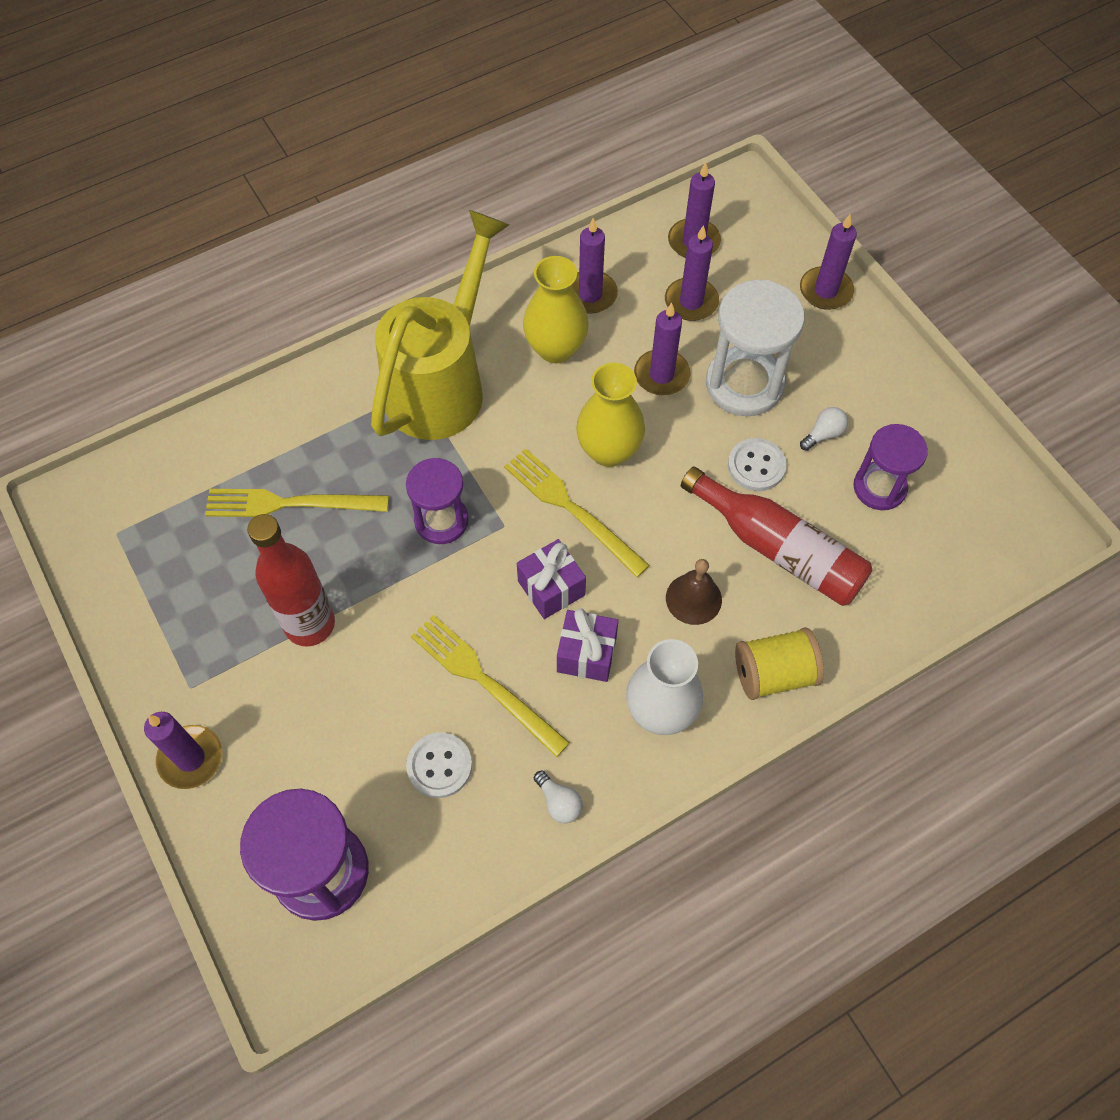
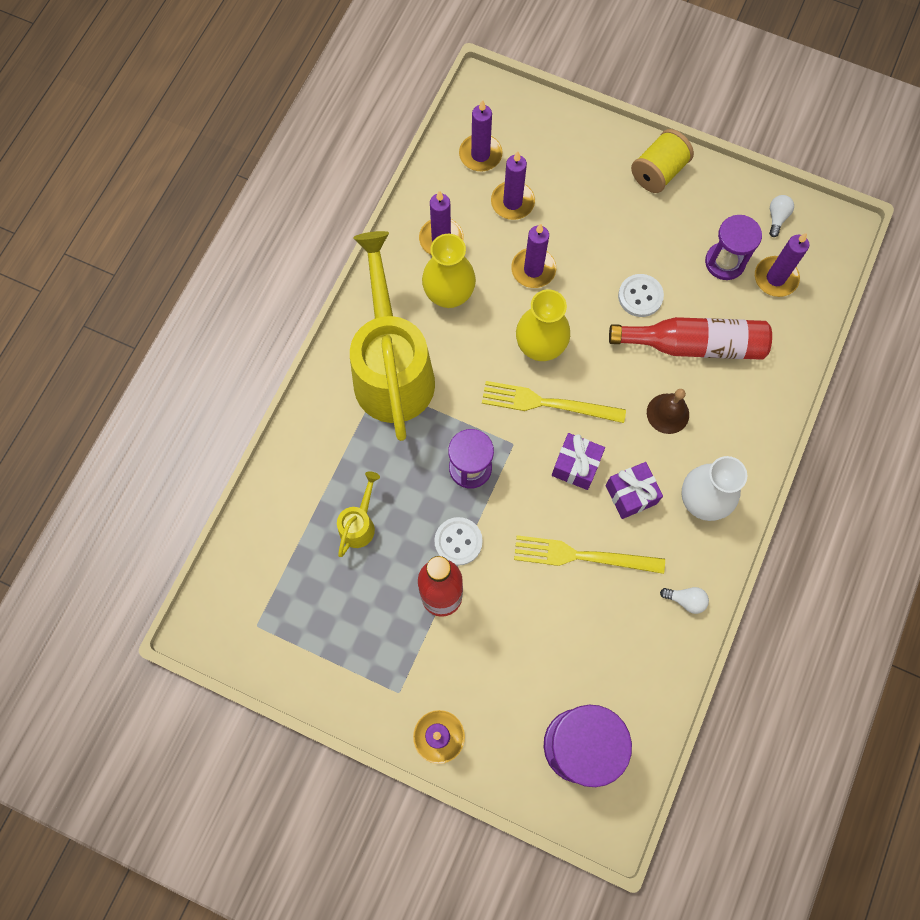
camera: 35 degrees left, 10 degrees up
yellow fork [205,489,389,517] -> yellow watering can [337,471,380,557]
white button [406,732,472,798] -> white button moved to [434,517,483,566]
white hourglass [706,280,805,416] -> none
yellow spool [735,627,824,700] -> yellow spool moved to [631,129,694,193]
purple candle [800,214,857,310] -> purple candle moved to [755,233,809,297]
white light bulb [800,407,848,451] -> white light bulb moved to [769,195,794,237]

